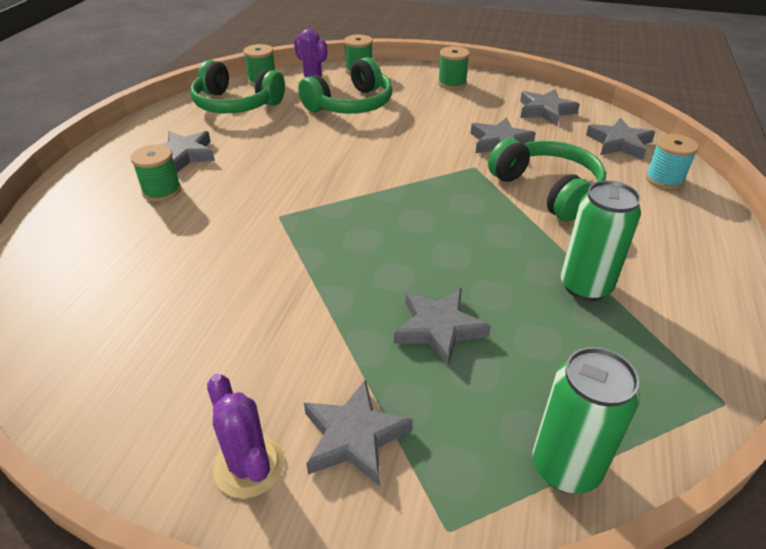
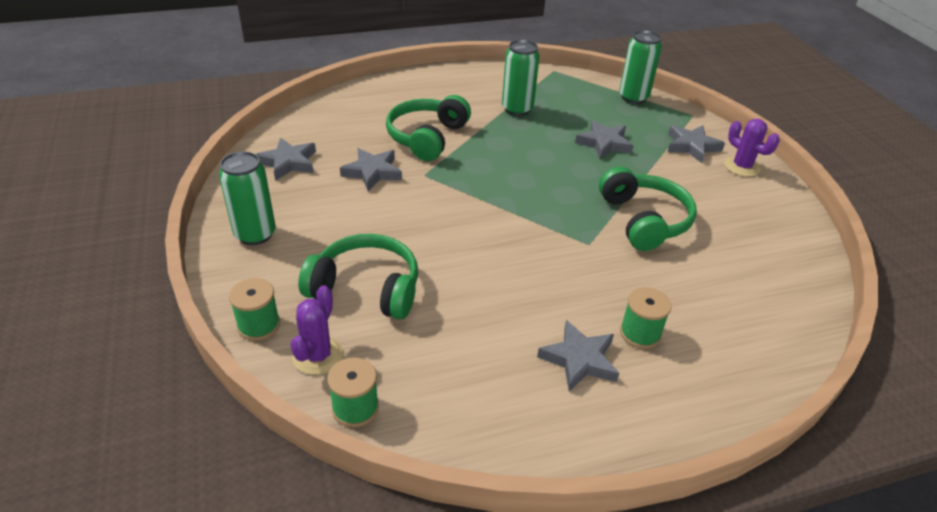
camera: 125 degrees left, 0 degrees up
green headphones [190,60,285,113] -> green headphones moved to [599,167,697,251]
purple cactus [207,374,285,498] -> purple cactus turned 60 degrees counterclockwise [724,119,780,177]
green spool [438,46,470,89] -> green can [219,151,276,245]
grey star [586,118,655,160] -> none
turquoise spool [645,134,699,189] -> none

